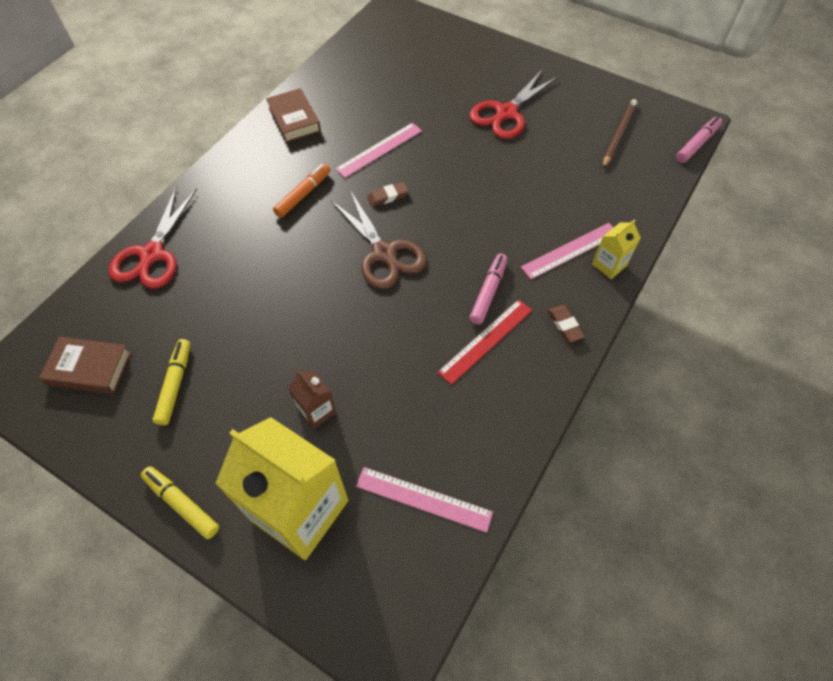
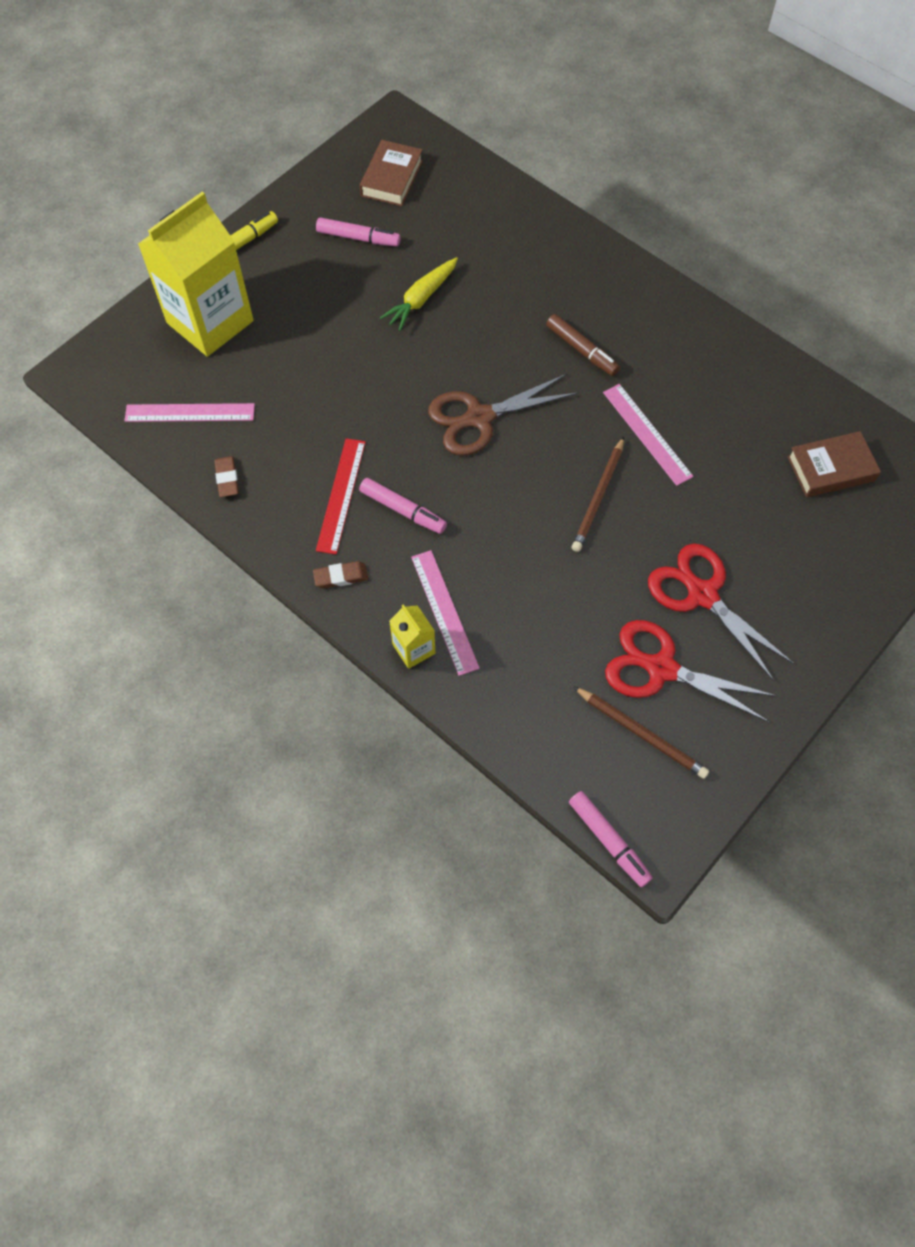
camera: 100 degrees right, 5 degrees up
red scissors [109,187,197,289] -> red scissors moved to [605,620,777,722]
yellow marker [153,339,191,425] -> pink marker [316,217,401,247]
brown book [266,88,321,143] -> brown book moved to [787,431,881,497]
orange marker [273,163,331,218] -> brown marker [546,314,620,376]
brown carton [288,370,336,429] -> none
pink ruler [356,467,493,533] -> pink ruler turned 60 degrees clockwise [125,403,255,422]
brown eraser [367,182,409,207] -> brown eraser moved to [214,456,239,497]
red ruler [438,299,532,385] -> red ruler turned 45 degrees clockwise [316,438,366,555]
none -> yellow carrot [380,257,458,331]
none -> brown pencil [572,437,624,552]

